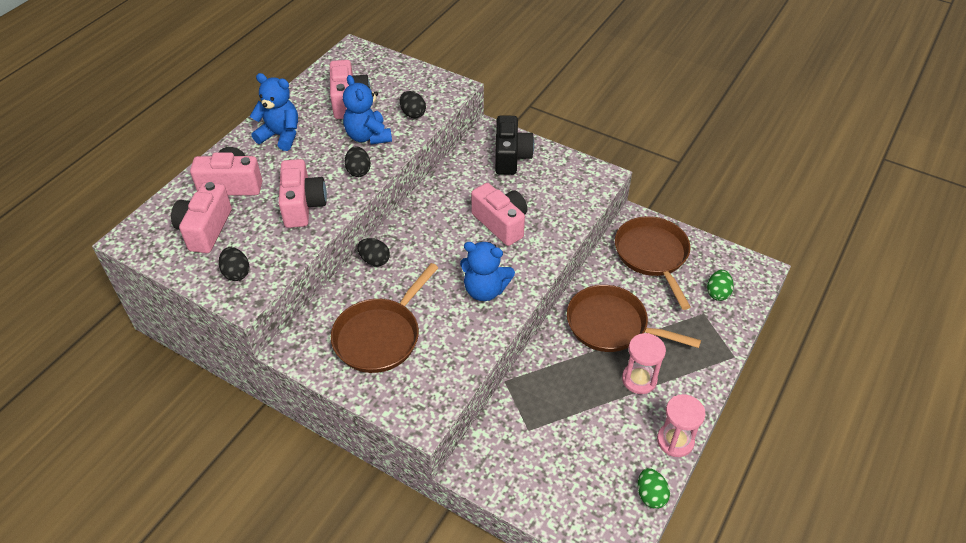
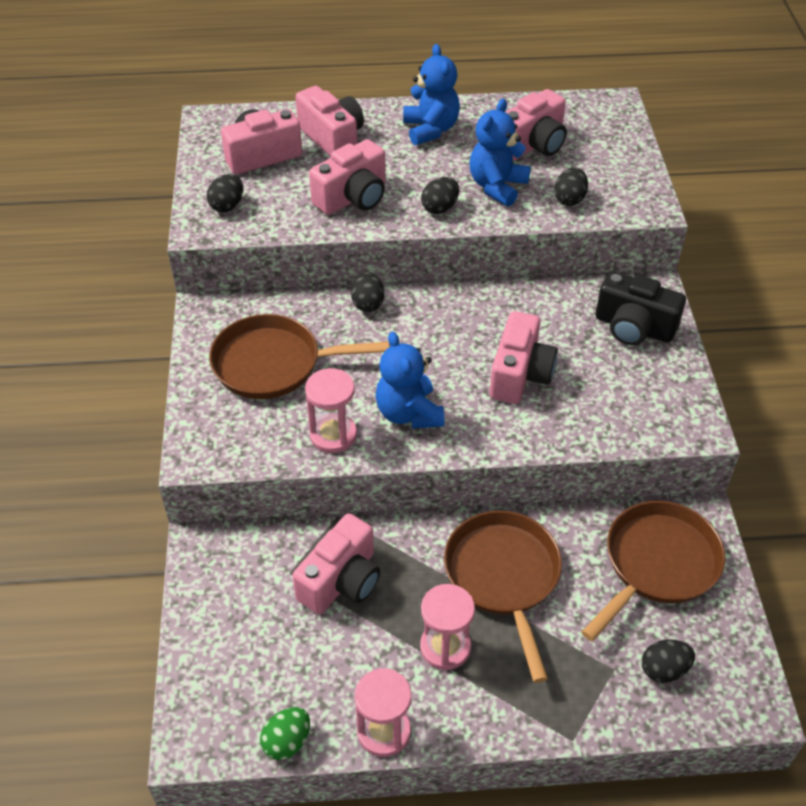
camera: 55 degrees right, 0 degrees up
black camera [495,115,534,175] -> black camera turned 60 degrees clockwise [596,271,686,346]
green egg [707,270,734,301] -> black egg [642,639,695,683]
none -> pink camera [292,513,380,614]
none -> pink hourglass [305,368,357,453]

